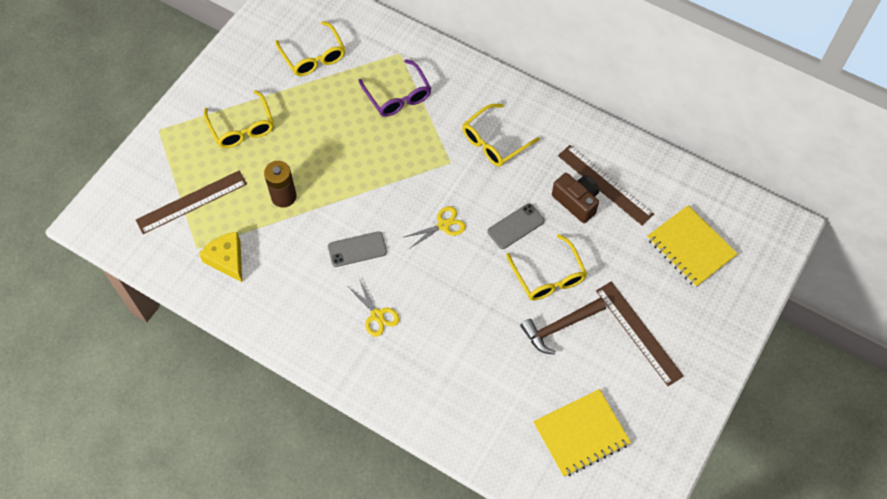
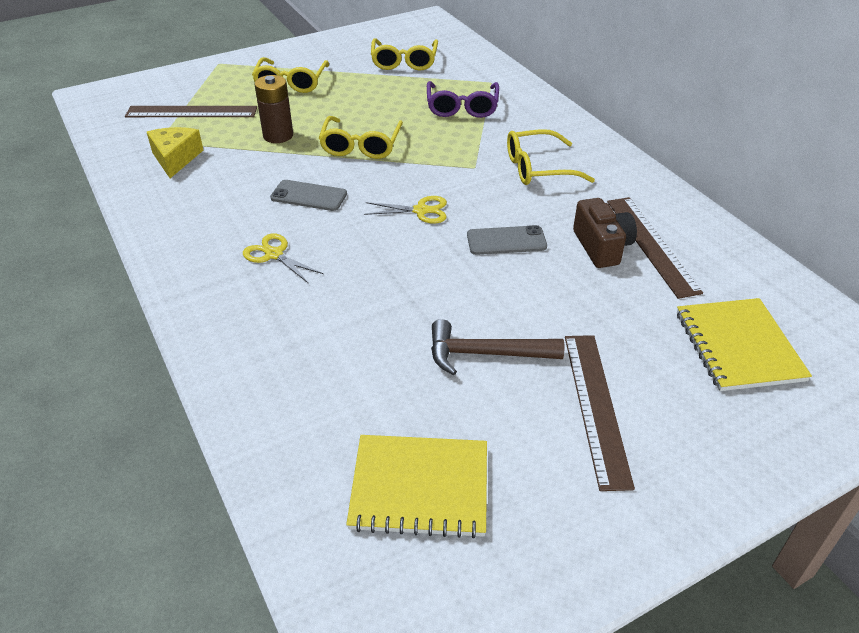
camera: 30 degrees right, 20 degrees down
yellow scissors [348,280,400,337] -> yellow scissors turned 135 degrees clockwise [243,233,323,284]
yellow glasses [506,234,587,301] -> yellow glasses moved to [319,116,403,159]

